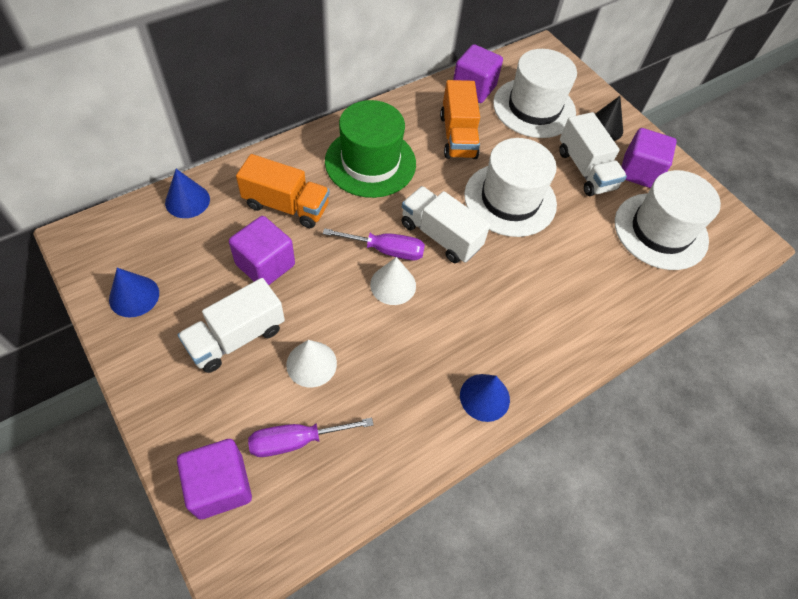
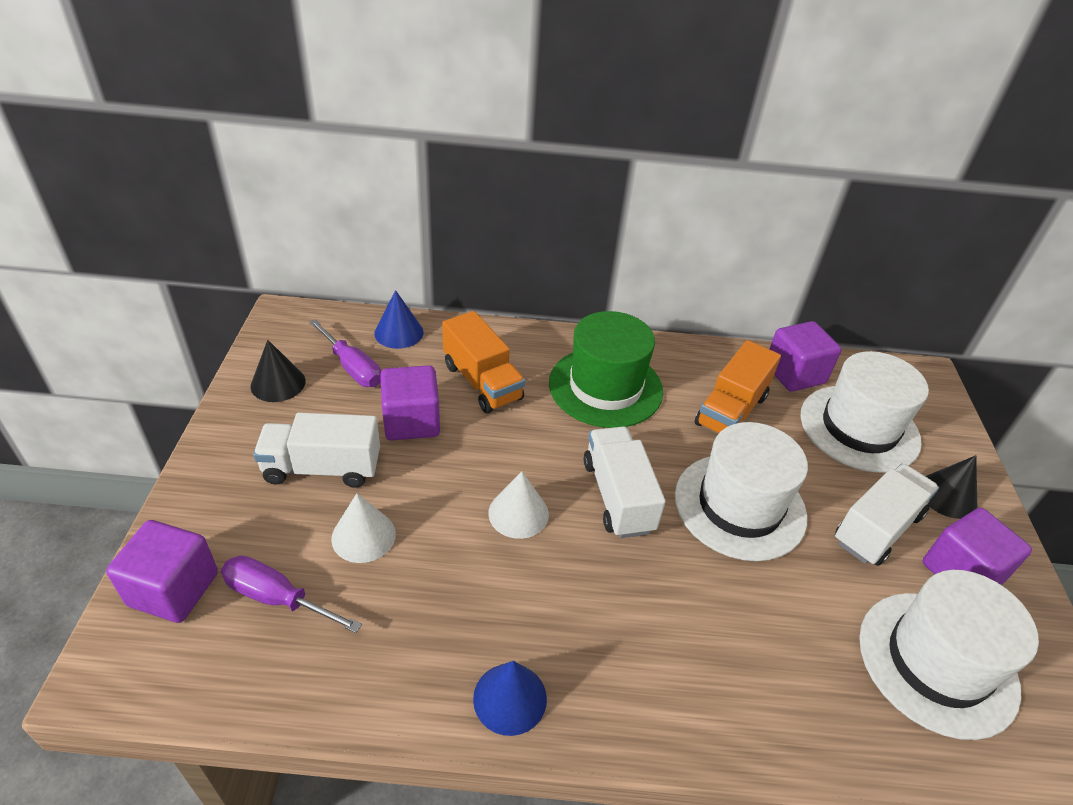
camera: 40 degrees right, 15 degrees down
blue cone [109,268,159,318] -> black cone [251,340,305,402]
purple screwdriver [323,228,425,260] -> purple screwdriver moved to [309,319,381,387]
white truck [559,112,627,196] -> white truck turned 150 degrees counterclockwise [835,464,939,566]

